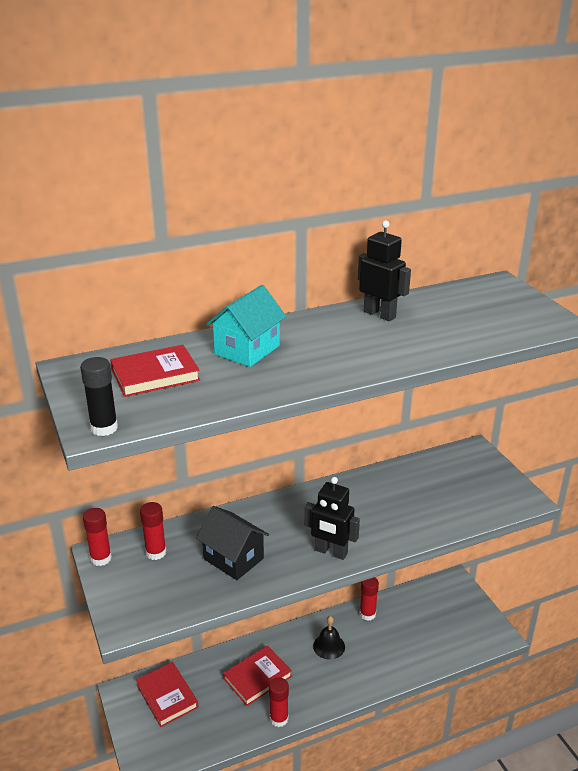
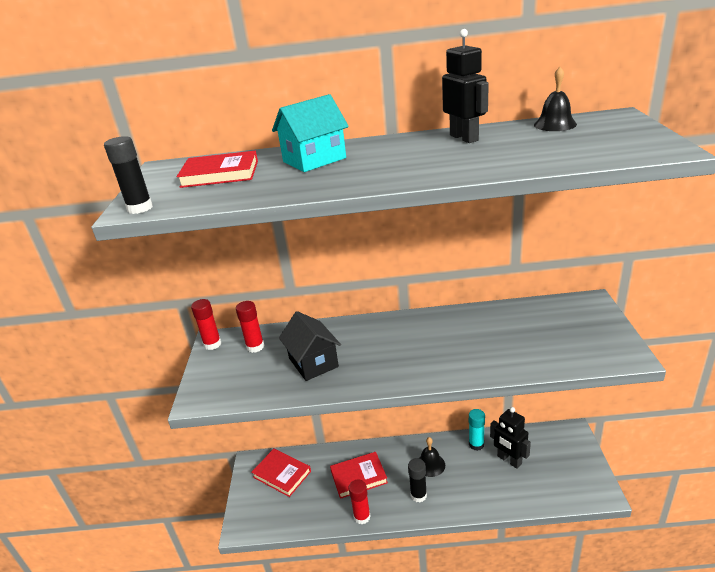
camera: 25 degrees right, 0 degrees up
red book [136,662,199,727] -> red book turned 45 degrees counterclockwise [251,449,311,497]
black robot [305,477,360,560] -> black robot moved to [490,407,531,469]
red glue stick [360,577,379,621] -> turquoise glue stick [469,409,485,451]
none -> black glue stick [408,458,427,503]
none -> black bell [534,67,577,131]

